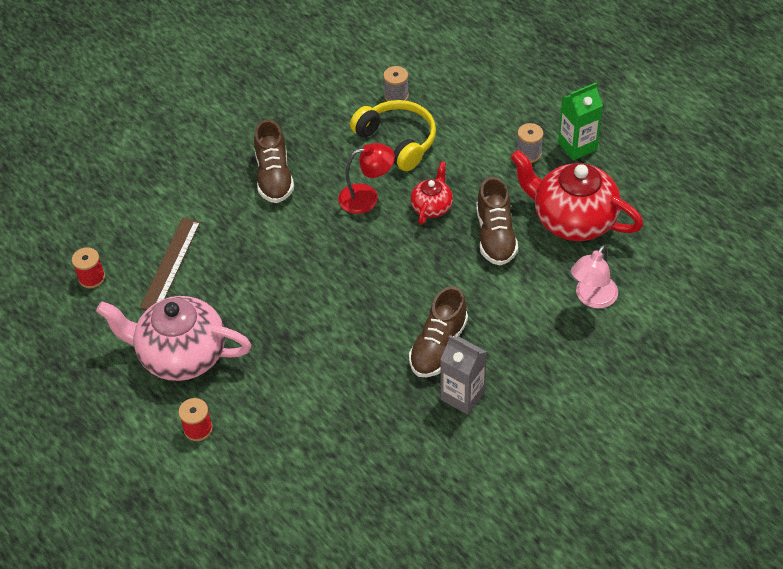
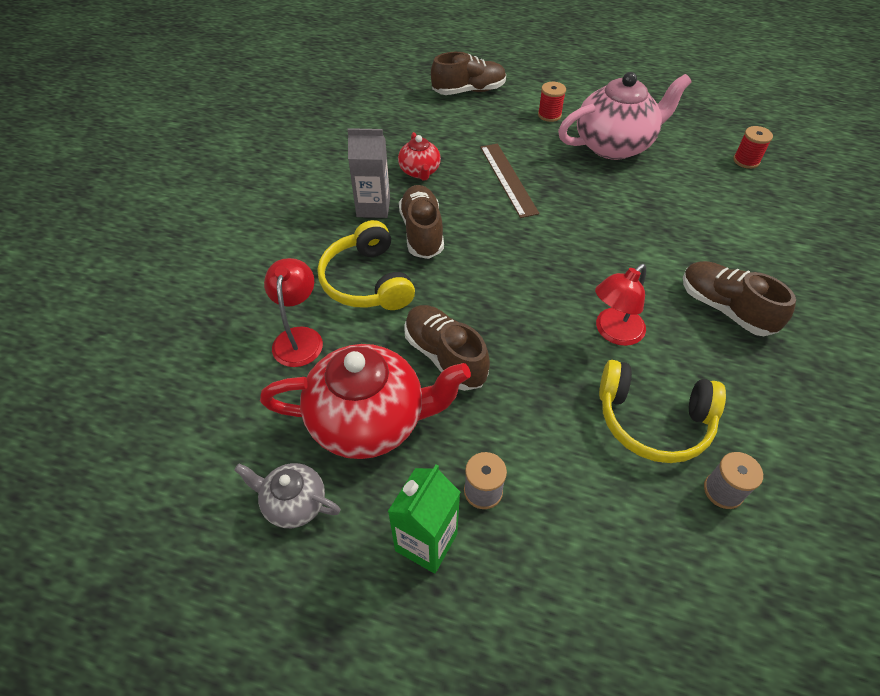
camera: 145 degrees right, 0 degrees up
brown ruler [140,218,200,310] -> brown ruler moved to [480,143,540,218]
red teapot [411,161,453,225] -> red teapot moved to [398,132,441,181]
pink lamp [571,245,618,308] -> red lamp [264,258,323,367]
none -> grey teapot [234,463,341,528]
none -> yellow headphones [317,220,415,310]
none -> brown shoe [431,52,506,95]

